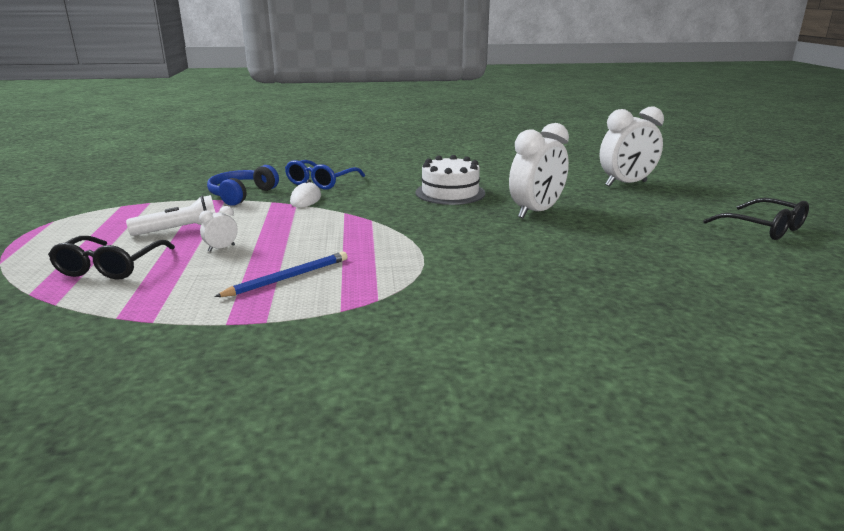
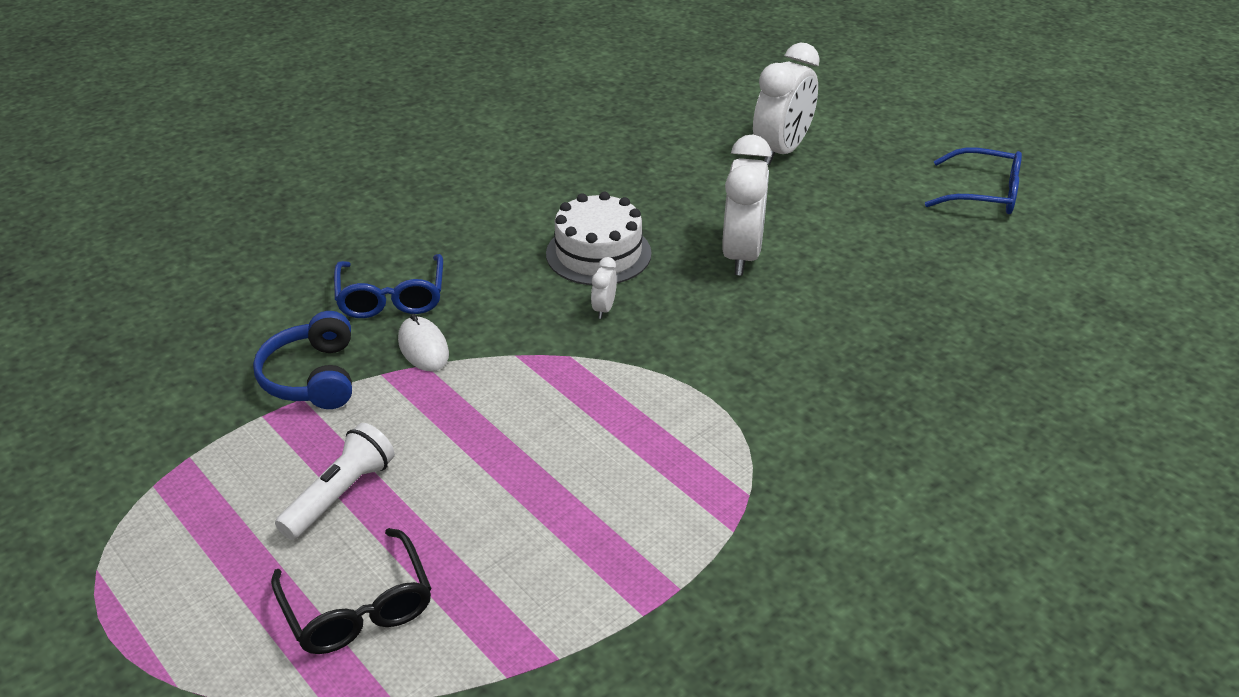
camera: 35 degrees left, 15 degrees up
white clock [199,206,238,252] -> white clock moved to [591,257,617,319]
blue pencil [214,252,348,297] -> none
black glasses [703,198,809,240] -> blue glasses [925,147,1022,214]

